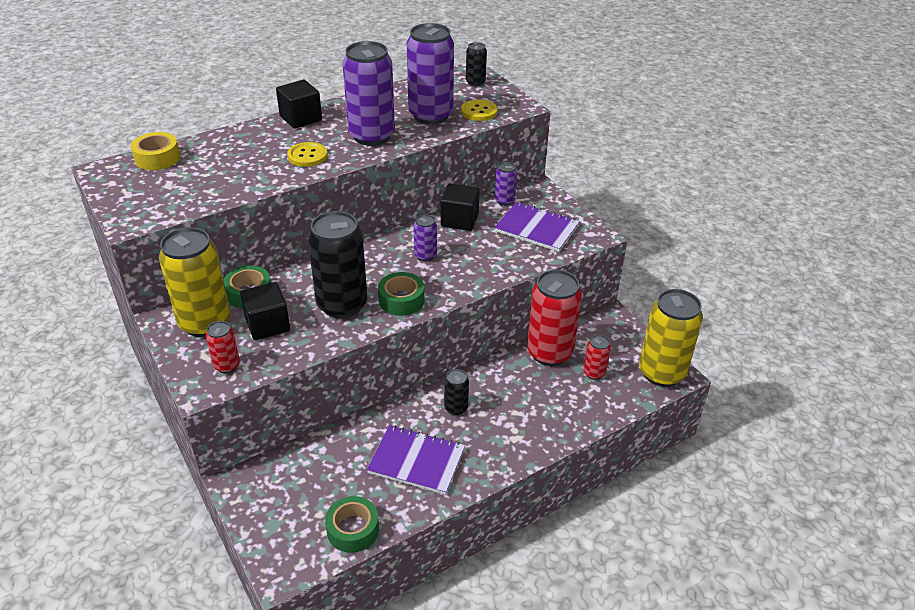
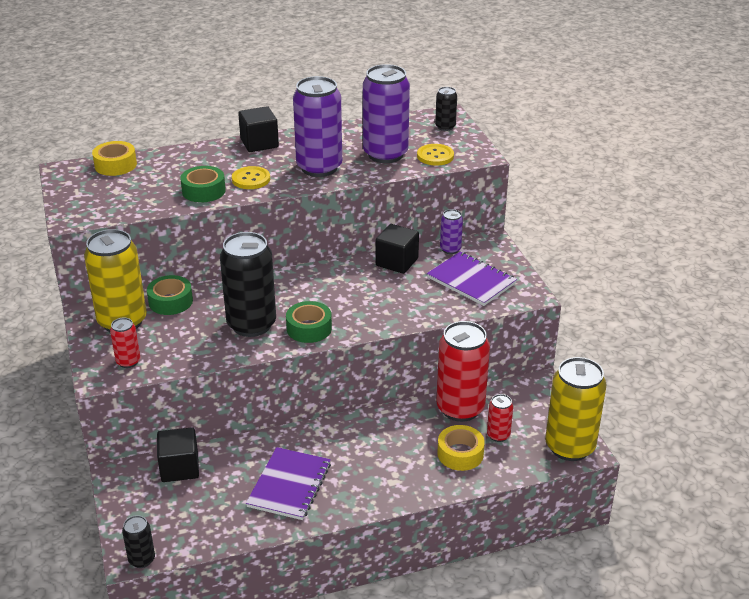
camera: 15 degrees right, 5 degrees down
black cube [240,282,290,340] -> black cube moved to [157,427,199,482]
green tape [325,496,379,553] -> green tape moved to [180,166,226,203]
purple notebook [367,425,465,495] -> purple notebook turned 75 degrees clockwise [246,447,331,520]
purple can [414,214,437,261] -> none
black can [444,369,469,416] -> black can moved to [122,515,155,568]
none -> yellow tape [437,425,485,471]

